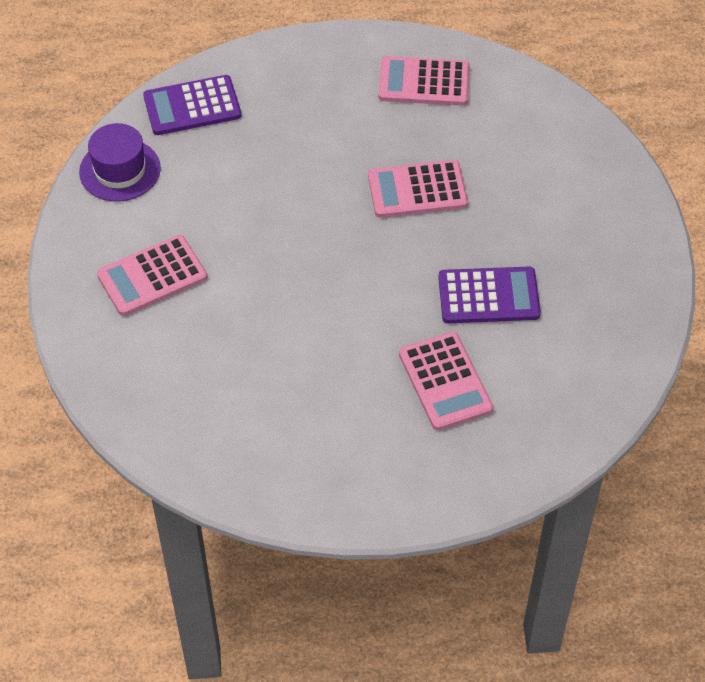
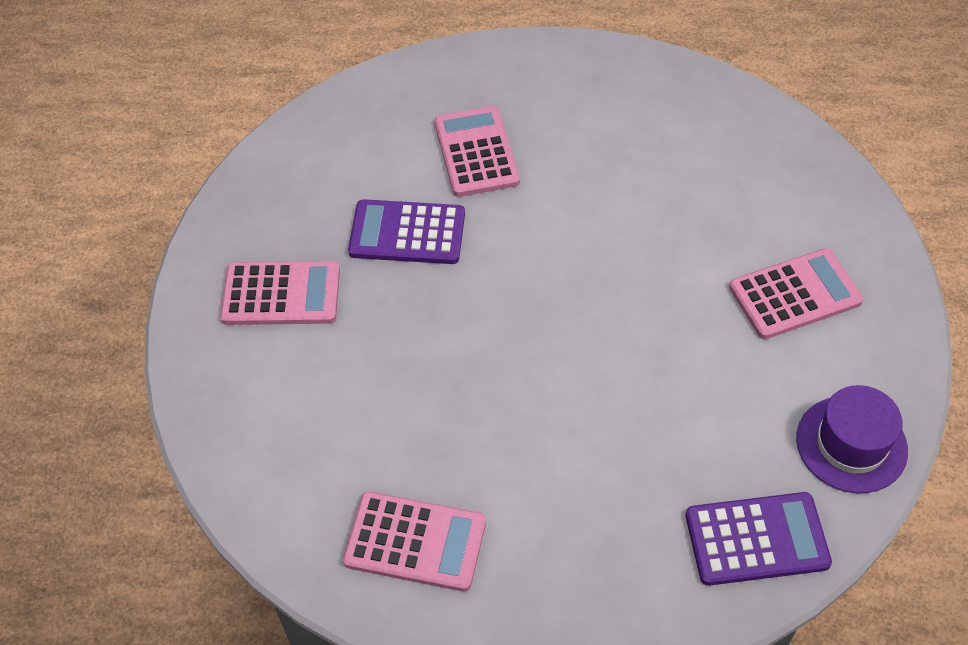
camera: 170 degrees left, 0 degrees up
pink calculator [368,160,468,218] -> pink calculator moved to [220,261,340,325]

